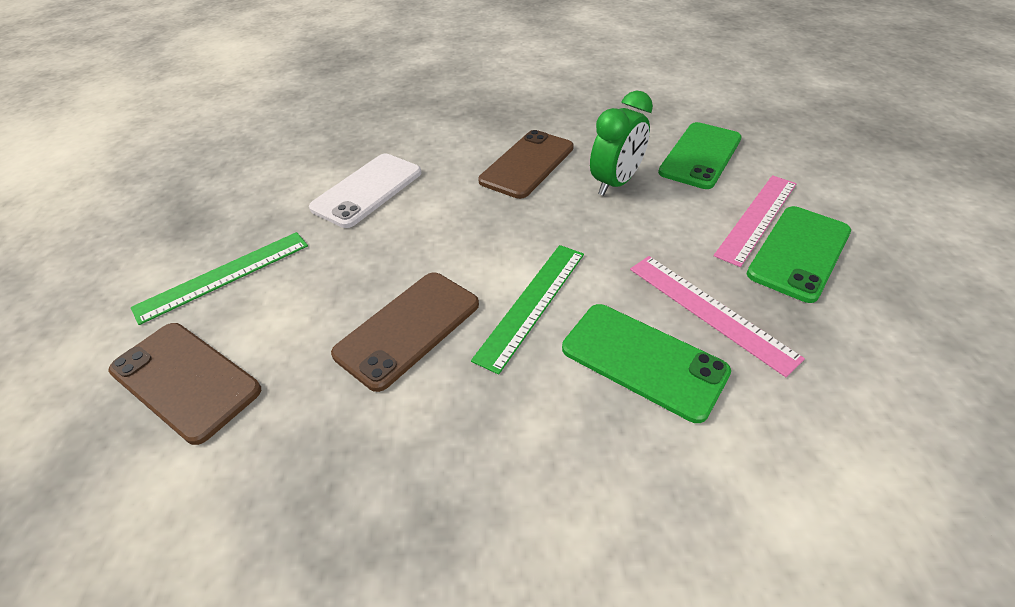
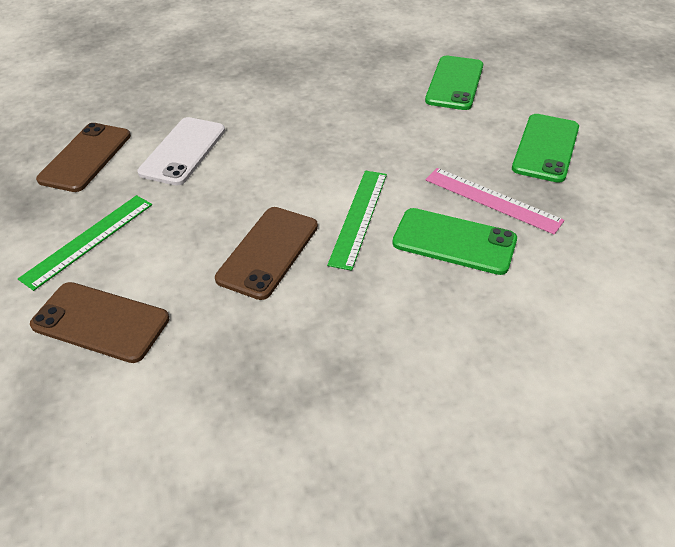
camera: 15 degrees left, 0 degrees up
brown phone [478,130,574,199] -> brown phone moved to [36,123,131,192]
green clock [590,91,653,196] -> none
pink ruler [713,175,797,267] -> none

